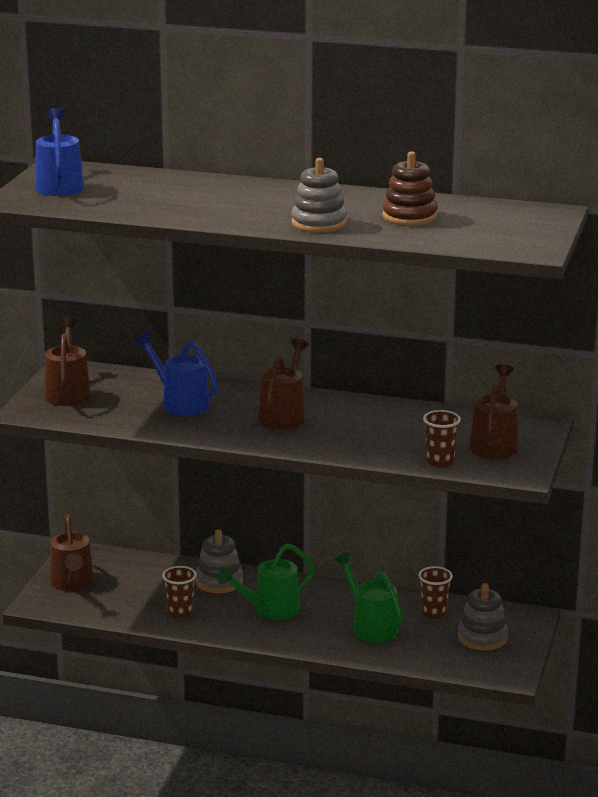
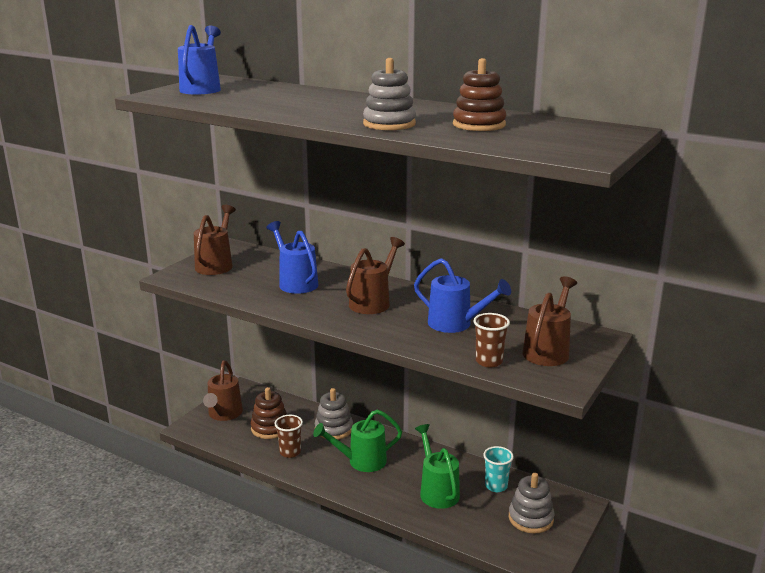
camera: 15 degrees right, 0 degrees up
brown cup [418,566,453,619] -> turquoise cup [483,446,514,492]
none -> brown stacking toy [251,387,287,439]
none -> blue watering can [414,258,511,333]

